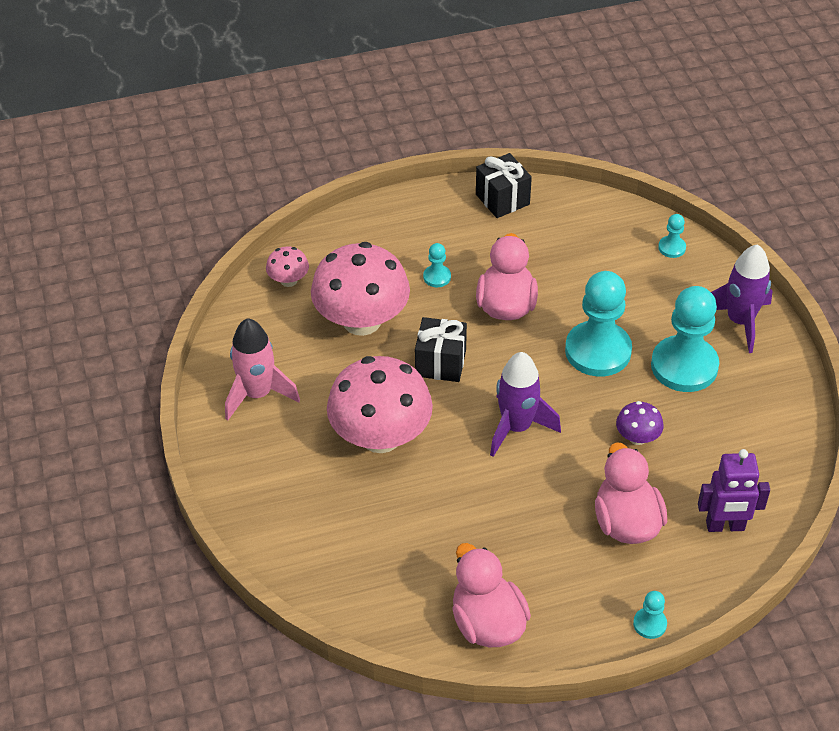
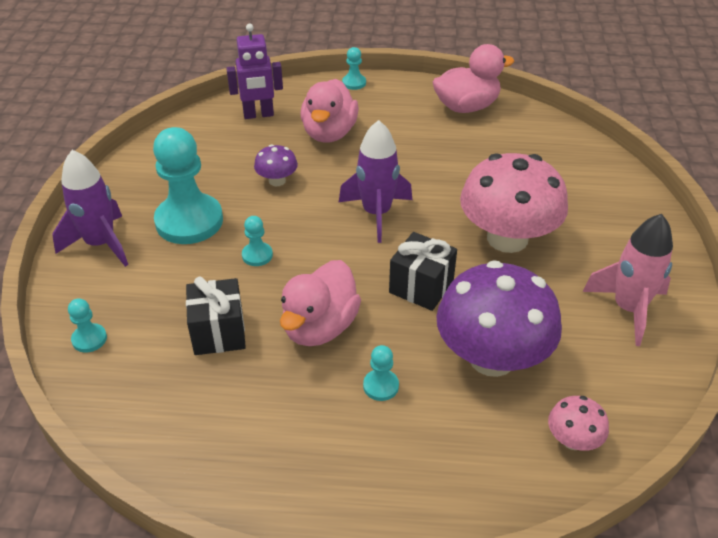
camera: 160 degrees left, 5 degrees down
pink mushroom [311,242,410,336] -> purple mushroom [436,260,562,377]
pink duck [452,543,531,648] -> pink duck turned 105 degrees counterclockwise [433,44,515,113]
black gift [476,153,532,218] -> black gift moved to [186,276,246,355]
turquoise pawn [565,271,632,377] -> turquoise pawn [242,216,273,266], size x0.44
purple robot [698,449,770,532] -> purple robot turned 150 degrees clockwise [226,24,283,119]

